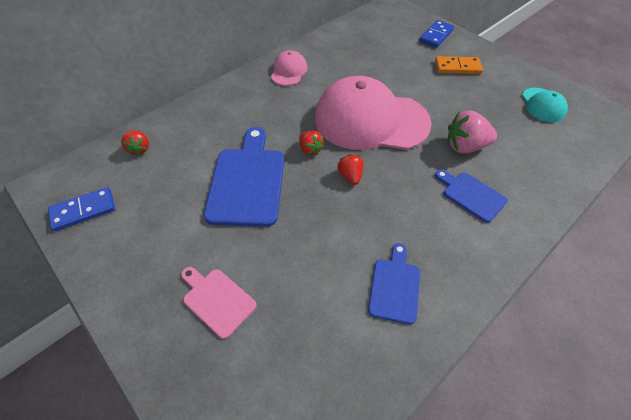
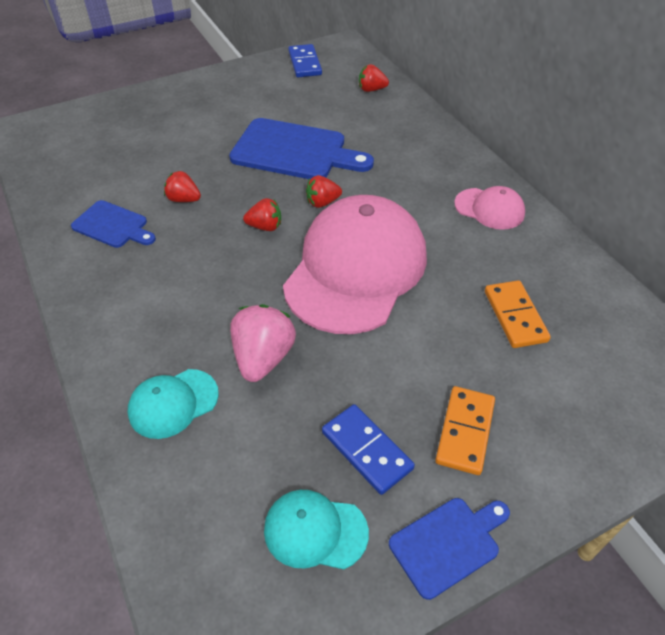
camera: 105 degrees right, 5 degrees down
pink cutting board [181,267,257,339] -> none
blue domino [419,20,454,48] -> blue domino moved to [322,404,415,495]
blue cutting board [435,169,508,223] -> blue cutting board moved to [389,498,510,600]
none -> turquoise cap [128,369,219,439]
none -> red strawberry [164,171,201,202]
none -> orange domino [485,280,551,348]

